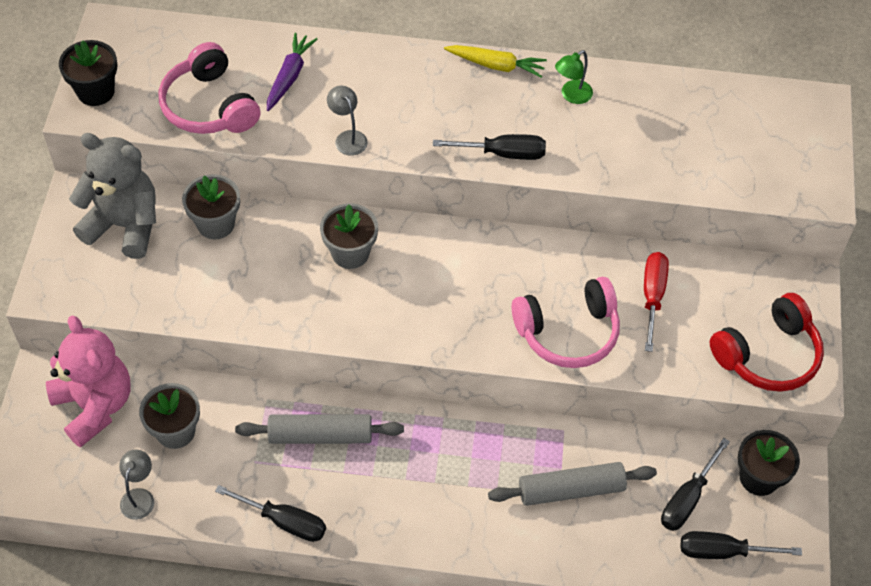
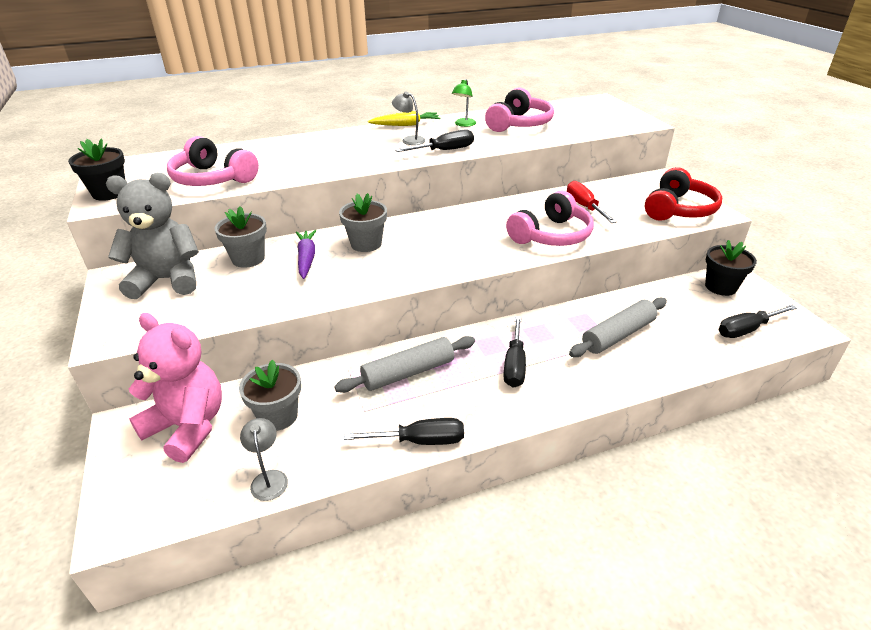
camera: 25 degrees left, 20 degrees down
purple carrot [267,32,317,111] -> purple carrot moved to [296,230,316,279]
grey lamp [327,86,368,156] -> grey lamp moved to [392,92,425,145]
black screwdriver [661,438,730,531] -> black screwdriver moved to [504,316,526,388]
none -> pink headphones [485,88,554,132]

